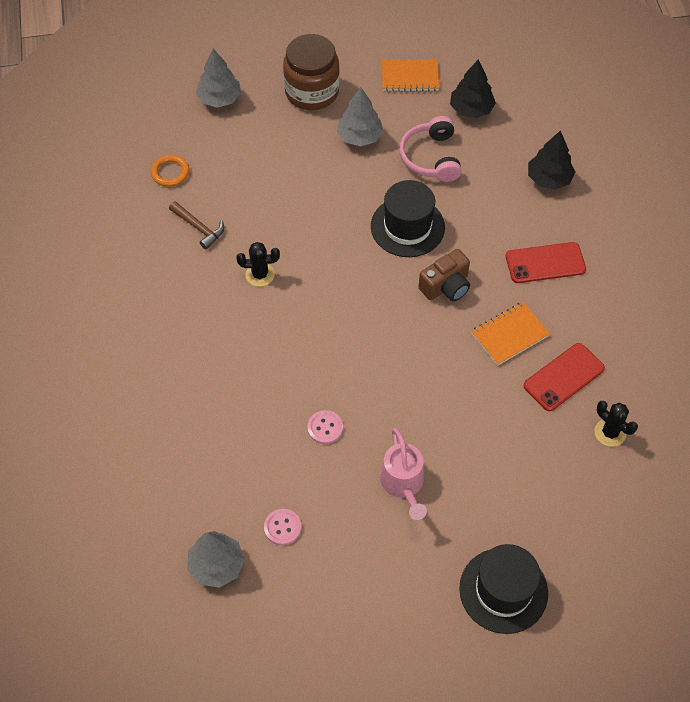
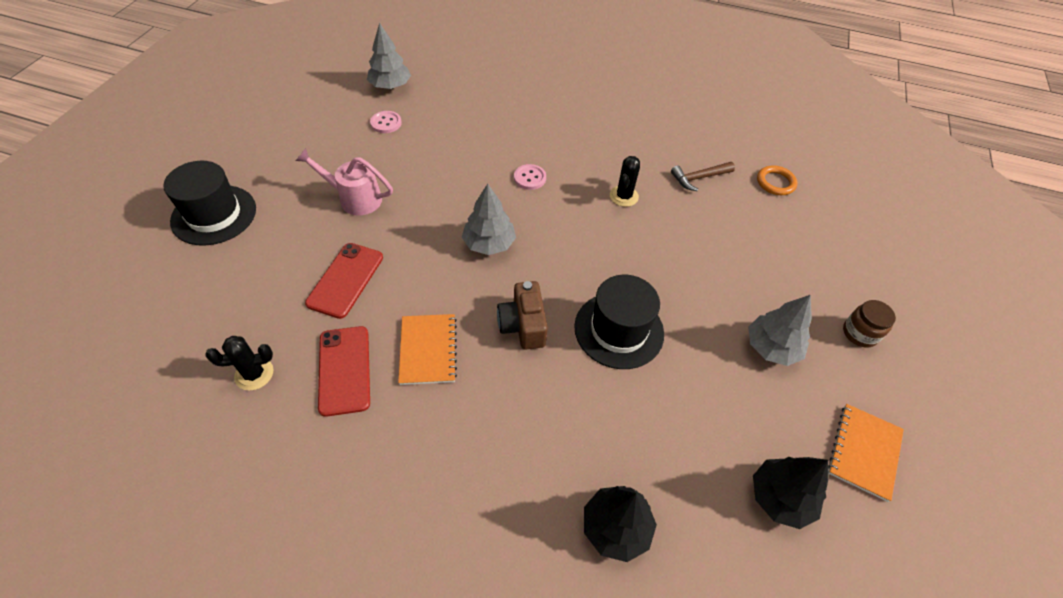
camera: 115 degrees right, 5 degrees down
grey tree [196,49,241,108] -> grey tree moved to [462,184,516,255]
brown jar [283,34,340,110] -> brown jar [843,300,896,348], size x0.51
pink button [307,410,343,444] -> pink button moved to [514,164,546,190]
pink headphones [400,116,462,182] -> none
red phone [506,242,586,283] -> red phone moved to [305,243,383,319]

